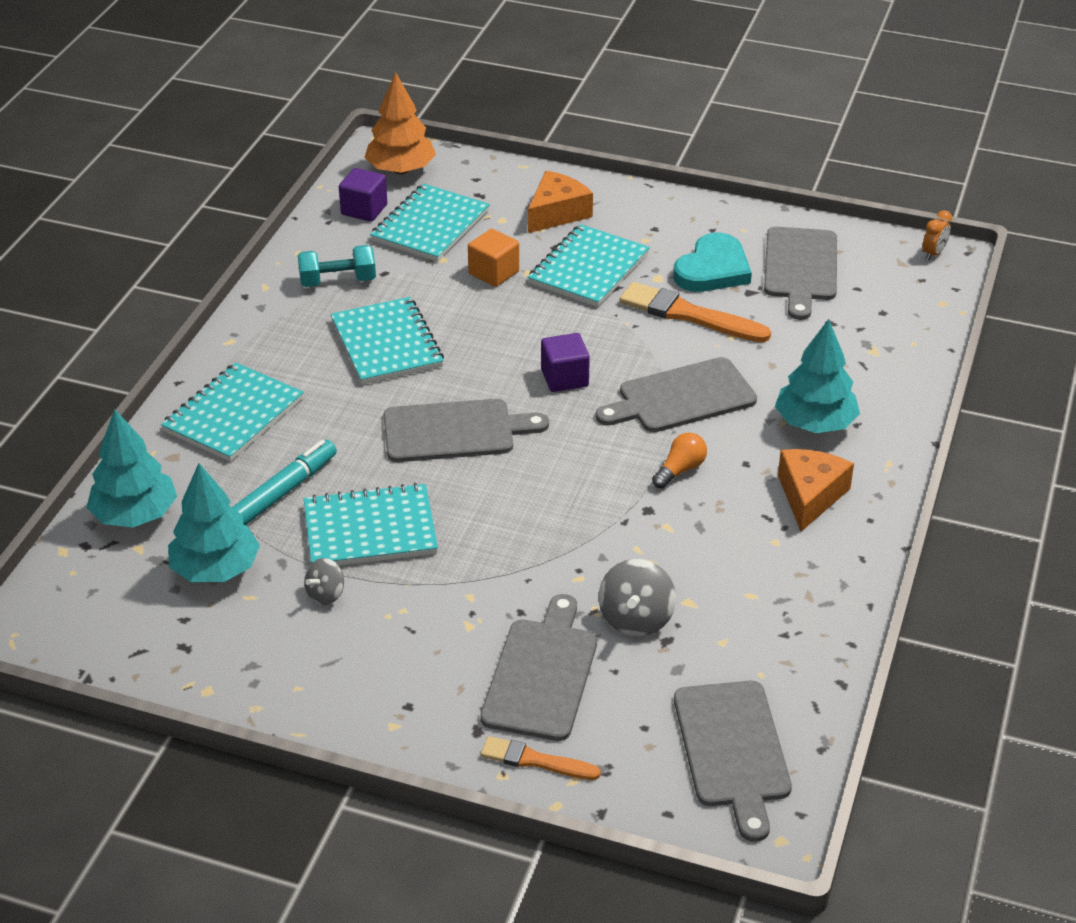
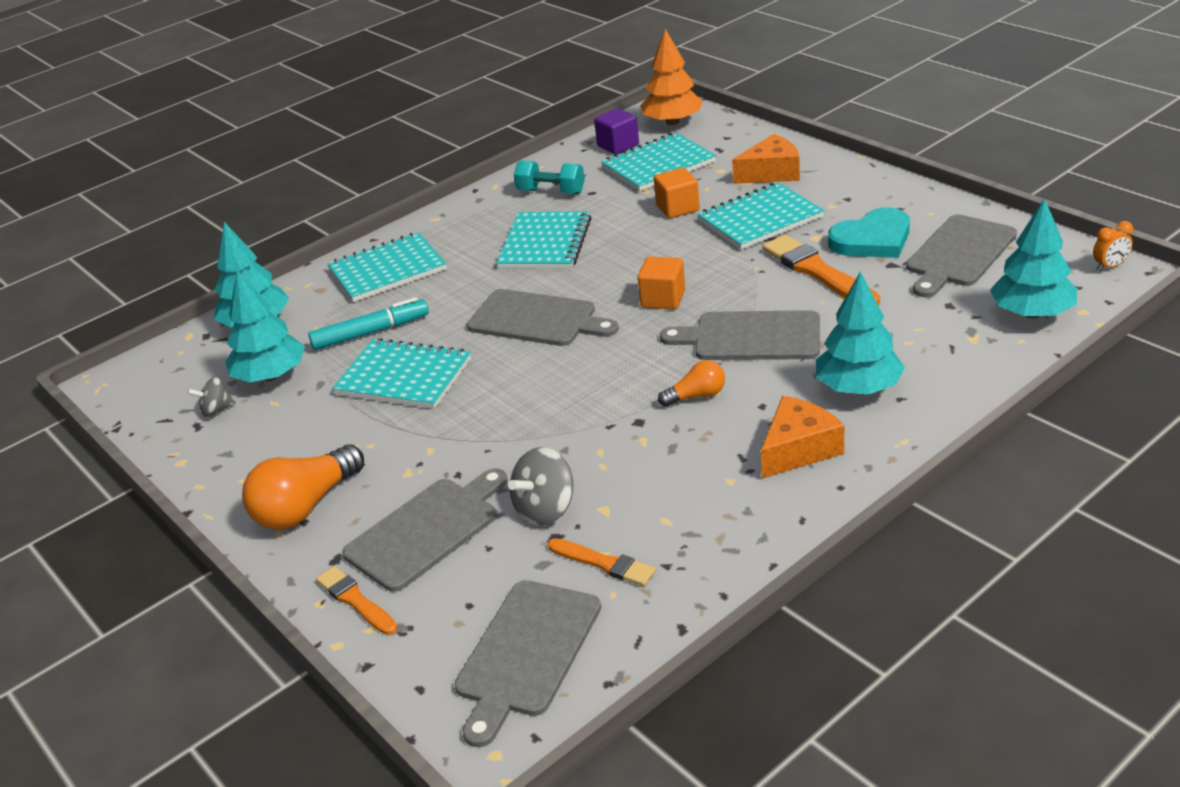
camera: 35 degrees right, 5 degrees down
grey spinning top [304,558,344,605] -> grey spinning top moved to [187,377,236,417]
purple cube [541,333,590,392] -> orange cube [638,257,685,310]
none -> orange light bulb [242,444,364,530]
none -> orange brush [548,538,656,586]
none -> turquoise tree [990,198,1077,318]

